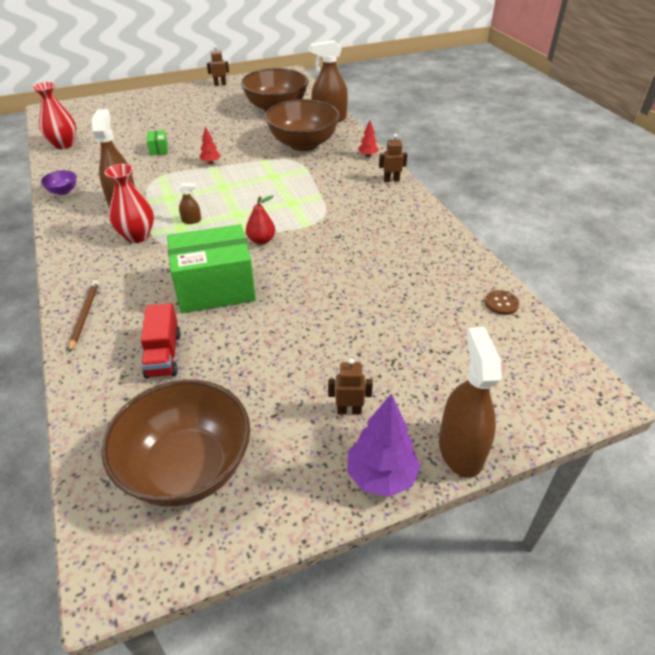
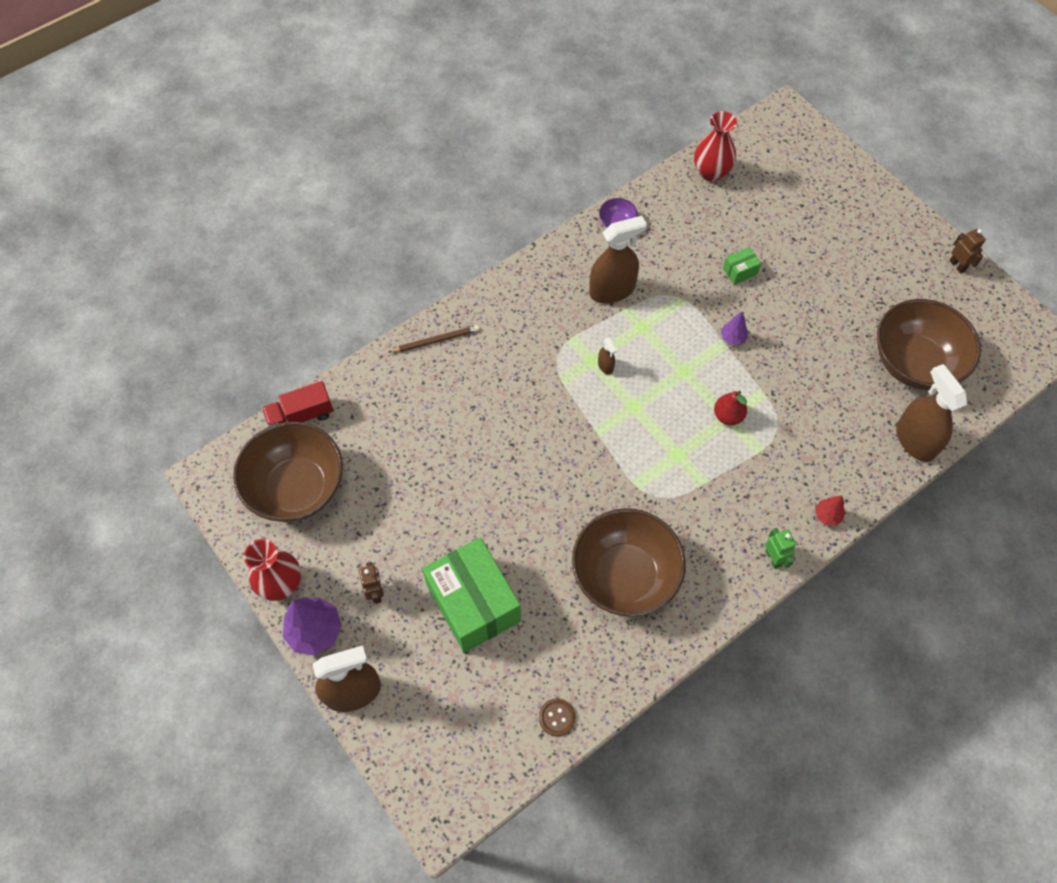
camera: 75 degrees right, 20 degrees up
red vase [104,164,154,243] -> red vase moved to [244,539,301,601]
red truck [141,303,181,379] -> red truck moved to [262,381,333,427]
green box [167,224,256,313] -> green box moved to [422,537,521,653]
red tree [200,126,221,164] -> purple tree [721,312,748,345]
red pear [246,195,275,245] -> red pear moved to [714,391,747,425]
brown bowl [265,99,340,151] -> brown bowl moved to [572,508,686,617]
brown robot [379,134,408,182] -> green robot [765,528,796,569]

